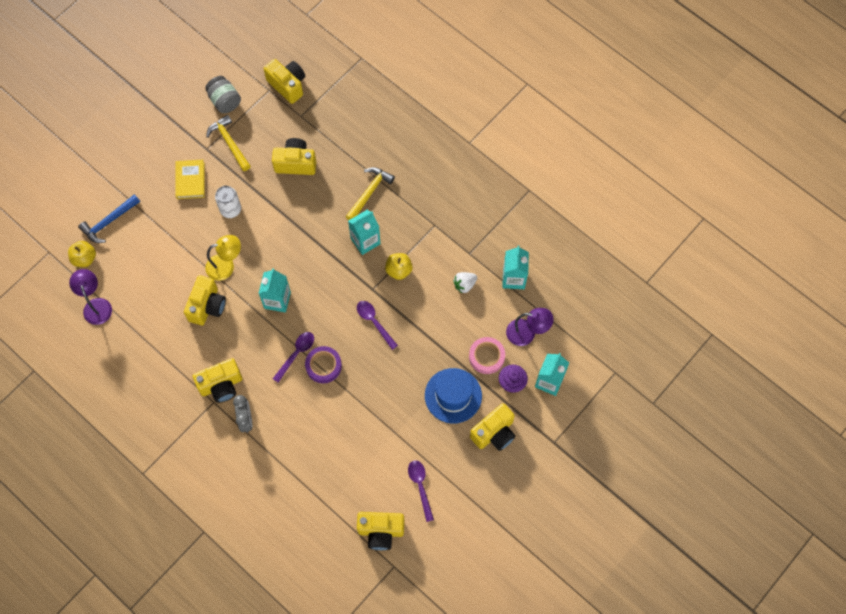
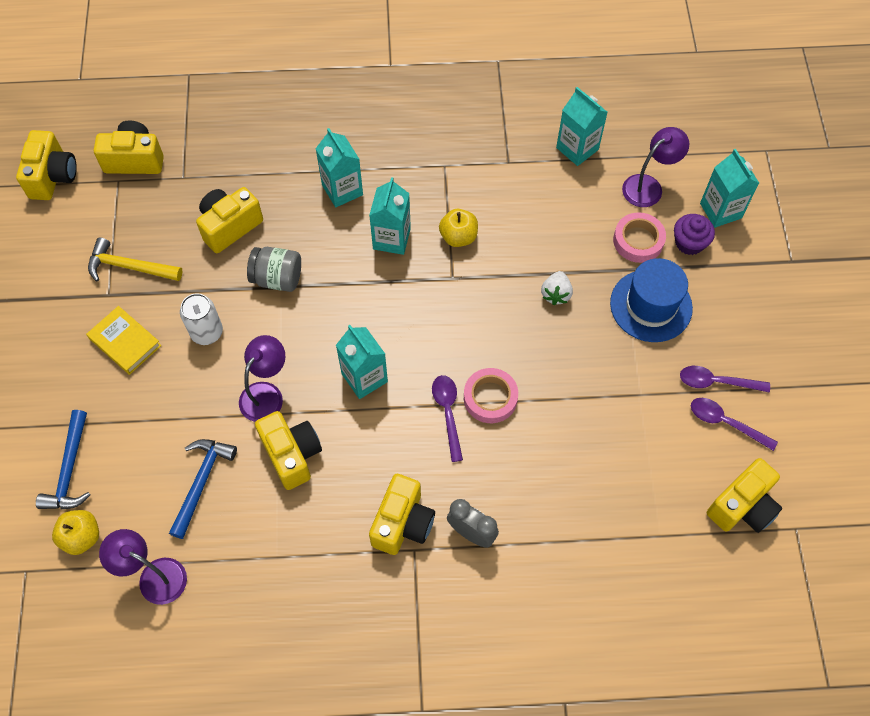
camera: 45 degrees left, 5 degrees down
grey jar [205,76,241,113] -> grey jar moved to [247,247,301,292]
yellow lamp [205,235,241,281] -> purple lamp [239,335,285,422]
purple tape [305,346,342,383] -> pink tape [464,368,518,423]
yellow hammer [346,167,395,220] -> turquoise carton [315,128,363,207]
purple spoon [357,301,398,350] -> purple spoon moved to [680,366,770,393]
white strawberry [453,272,477,293] -> white strawberry moved to [541,271,573,305]
yellow camera [470,403,516,451] -> yellow camera moved to [16,130,77,200]
none -> blue hammer [169,439,237,539]

